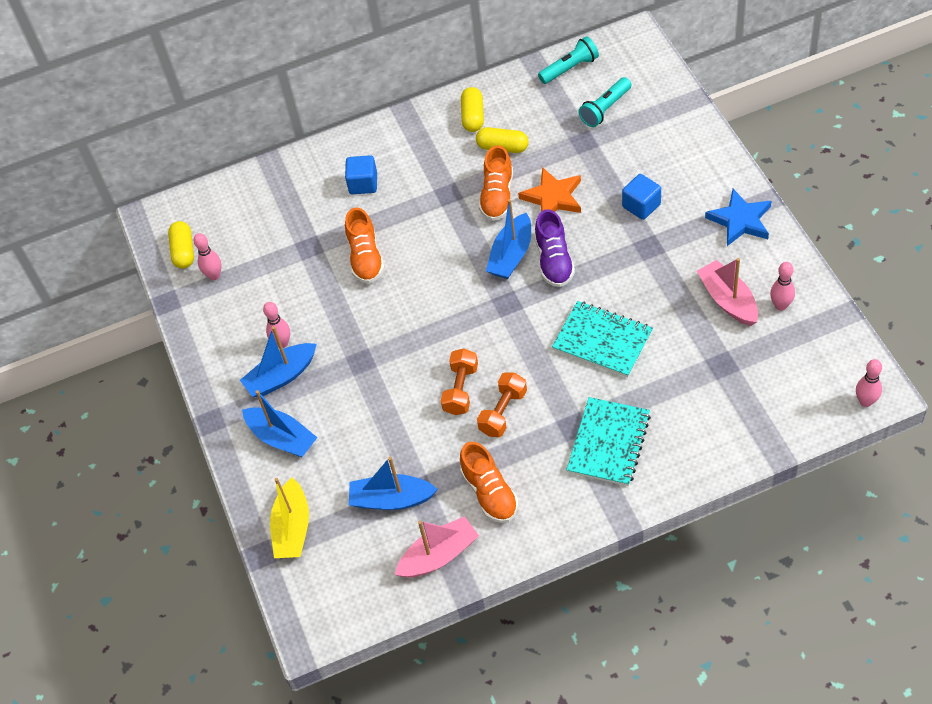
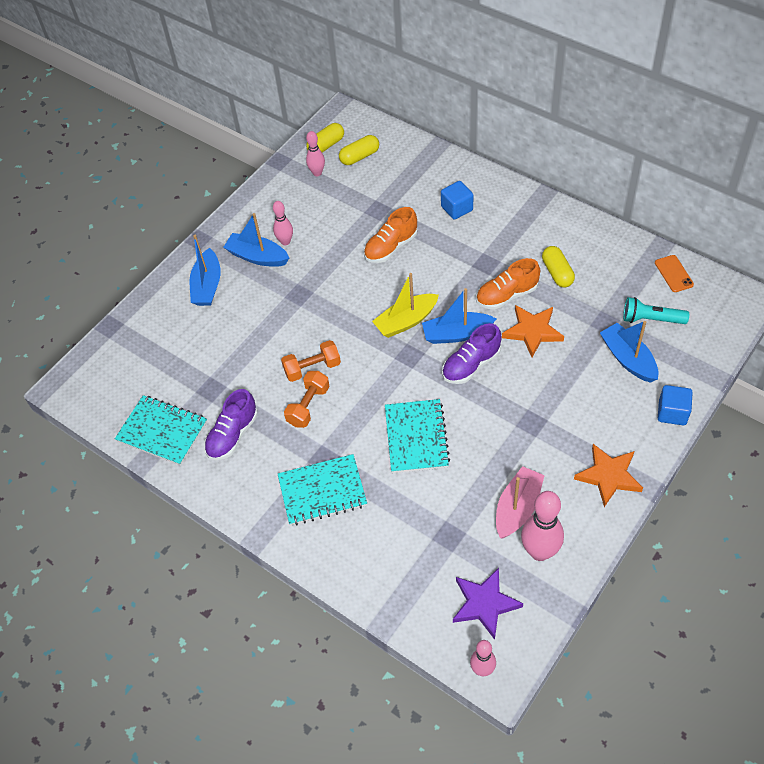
camera: 55 degrees right, 0 degrees up
yellow boat [270,477,309,558] -> yellow boat moved to [372,273,439,338]
blue boat [349,457,438,510] -> blue boat moved to [600,321,658,383]
pink boat [395,516,479,578] -> turquoise notebook [115,395,207,466]
orange shoe [460,442,519,523] -> purple shoe [204,389,258,460]
yellow capsule [461,87,484,132] -> yellow capsule moved to [339,135,379,165]
orange dumbbell [477,372,527,437] -> orange dumbbell turned 60 degrees counterclockwise [284,371,330,428]
turquoise flashlight [538,36,599,84] -> orange phone [655,255,694,292]
blue cube [622,174,661,220] -> blue cube moved to [658,385,693,425]
blue star [705,189,771,246] -> orange star [574,444,643,507]
pink bowling pin [770,262,795,311] -> pink bowling pin [521,491,564,561], size x1.71
none -> purple star [453,568,523,640]

